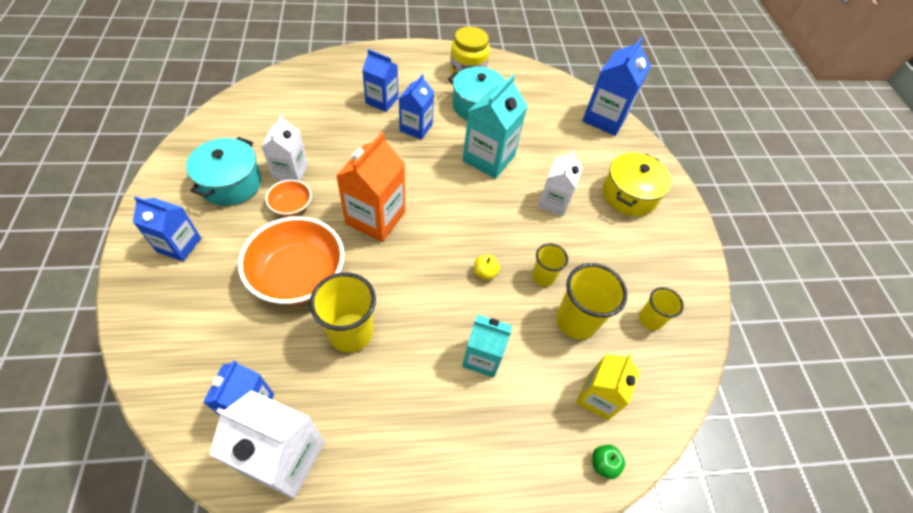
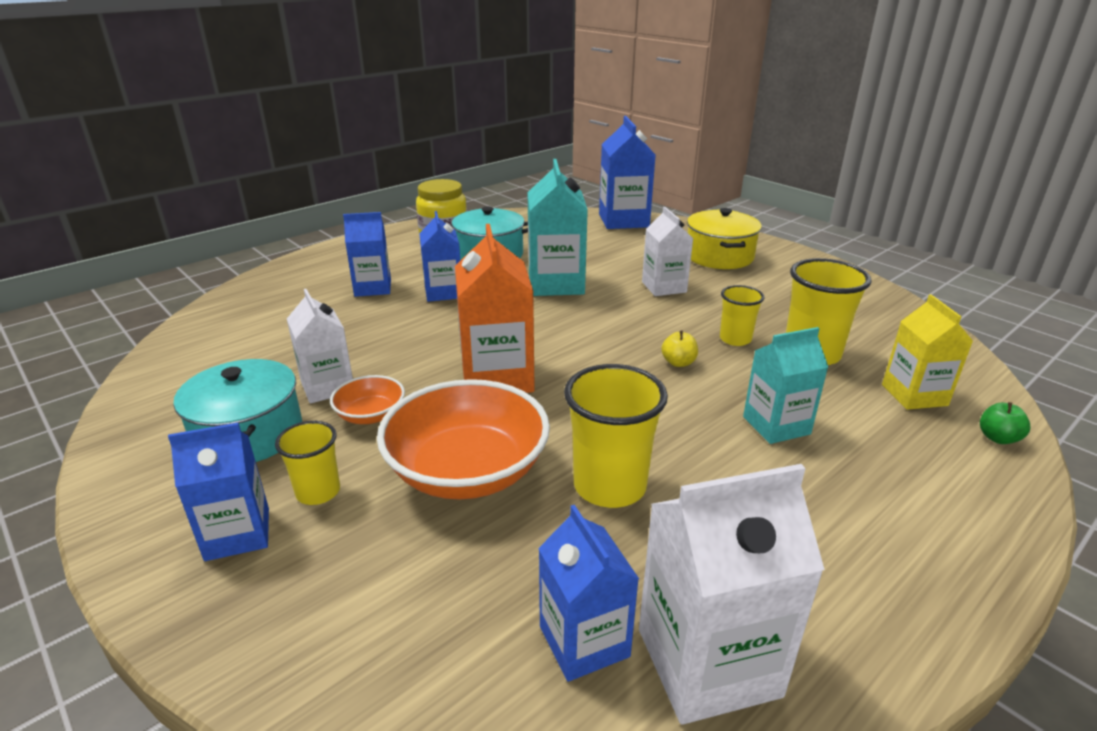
camera: 30 degrees left, 25 degrees down
yellow cup [639,287,684,330] -> yellow cup moved to [275,421,340,505]

